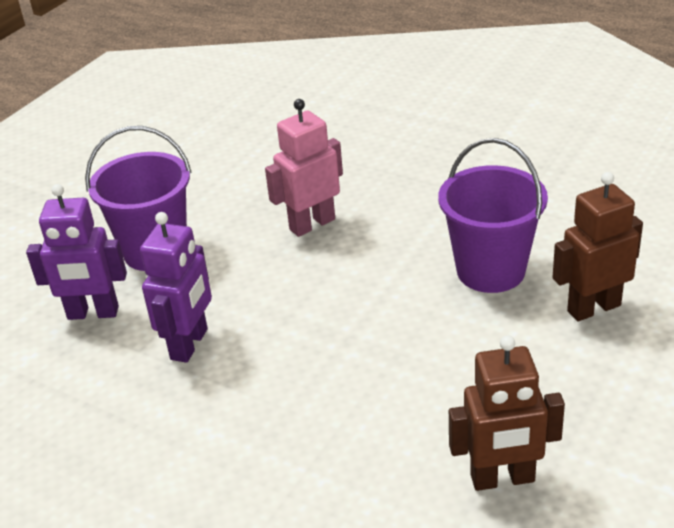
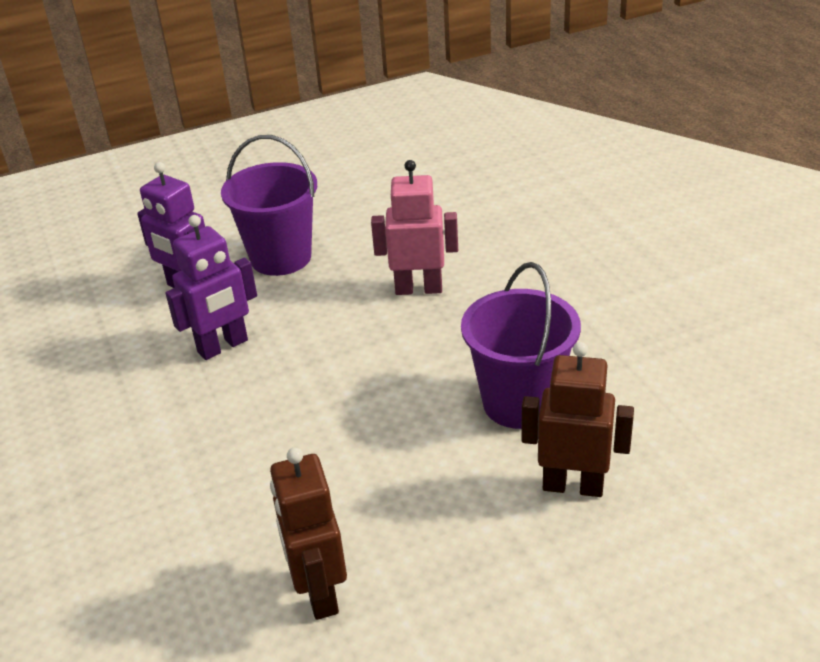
camera: 35 degrees right, 0 degrees up
brown robot [449,335,565,491] -> brown robot turned 45 degrees clockwise [270,448,347,620]

